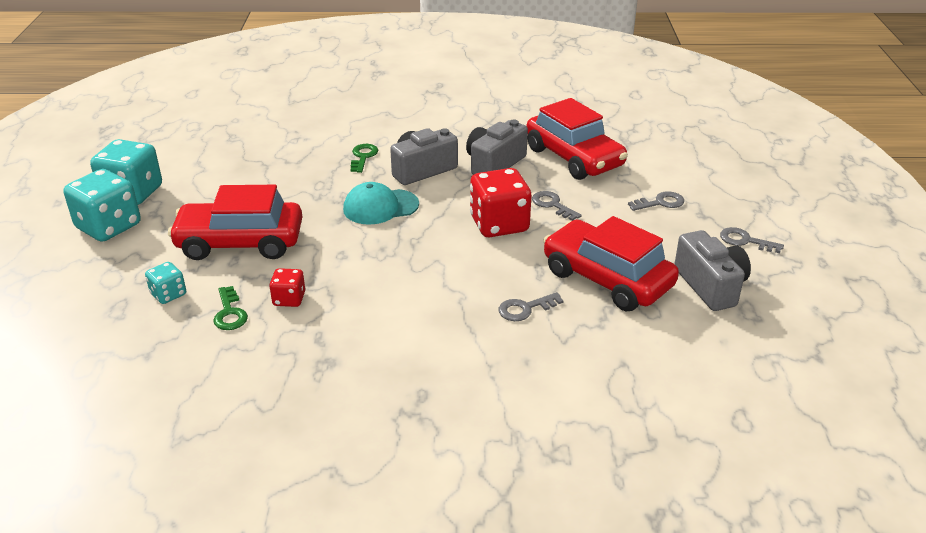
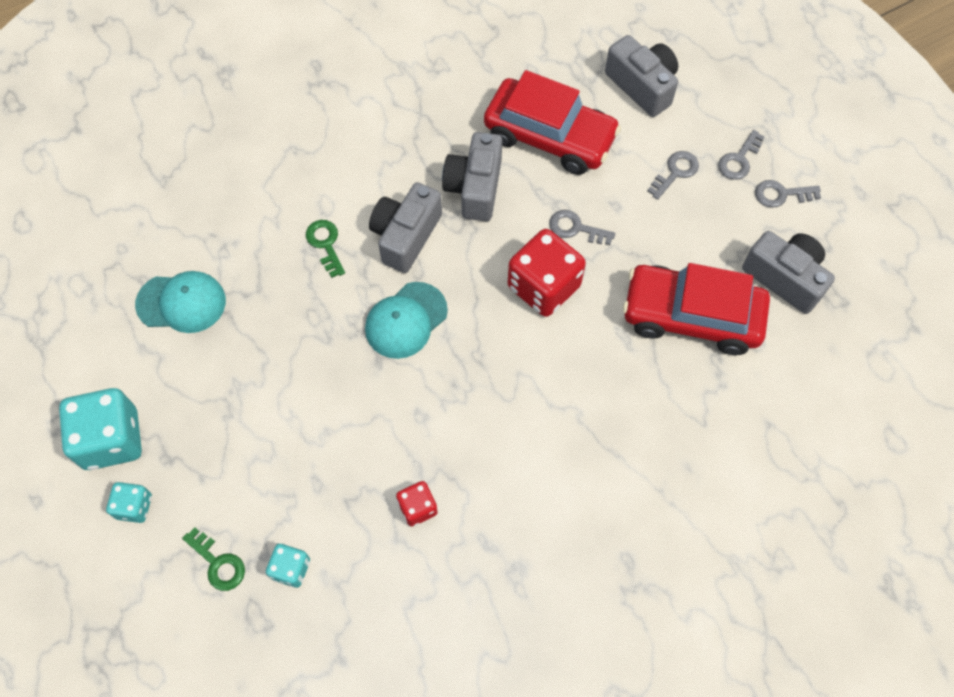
camera: 30 degrees left, 30 degrees up
turquoise dice [64,169,141,242] -> turquoise dice [106,482,152,523], size x0.52
red car [168,185,302,260] -> none
green key [213,286,248,330] -> green key moved to [182,527,245,591]
grey key [498,292,564,321] -> grey key moved to [718,130,765,180]
none -> turquoise cap [135,271,226,333]
none -> grey camera [605,35,678,117]

